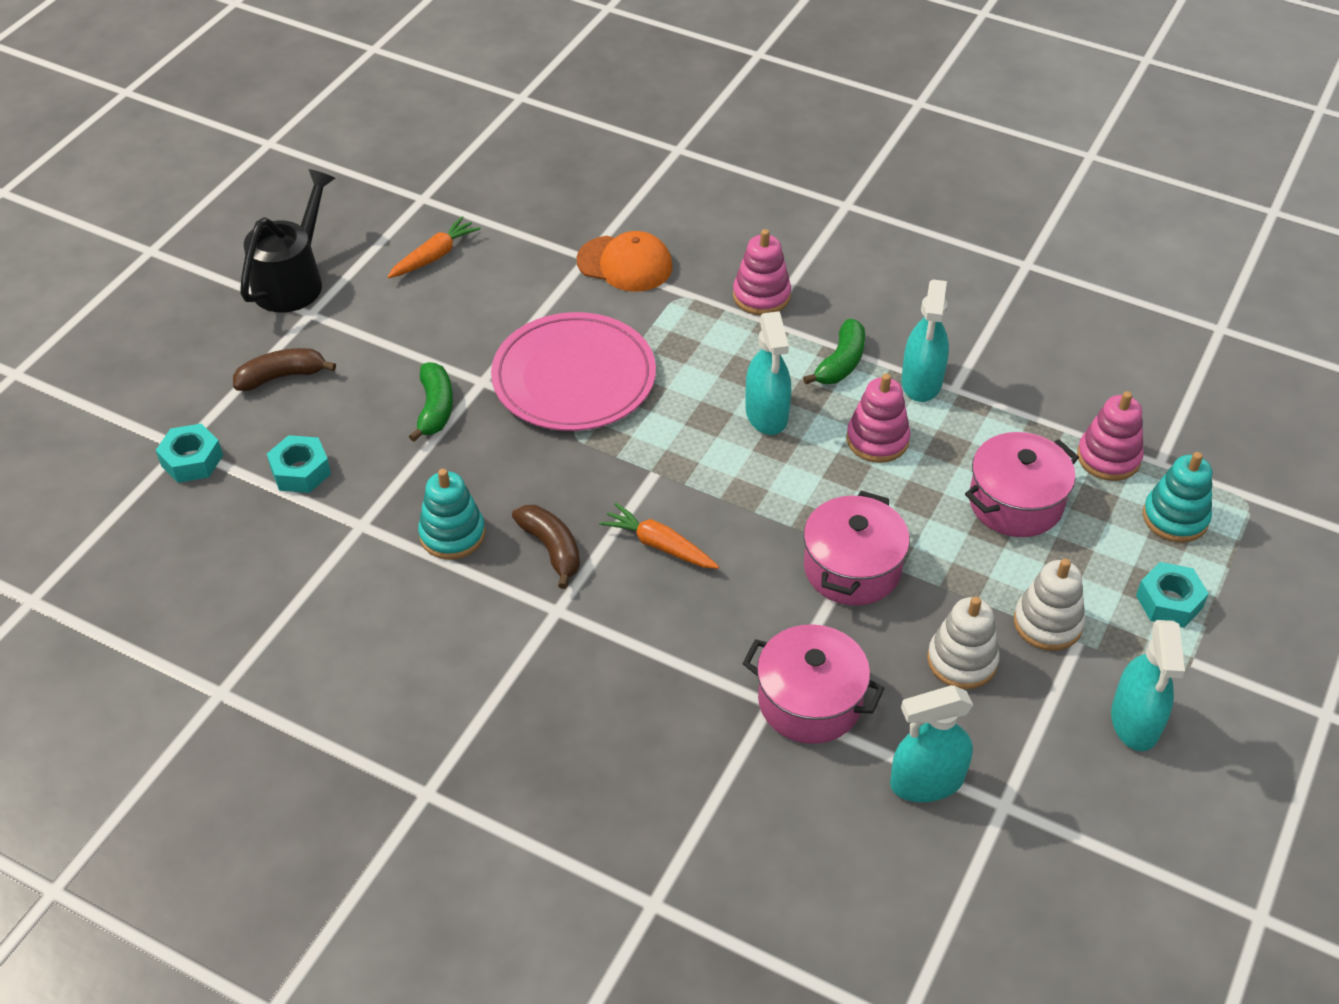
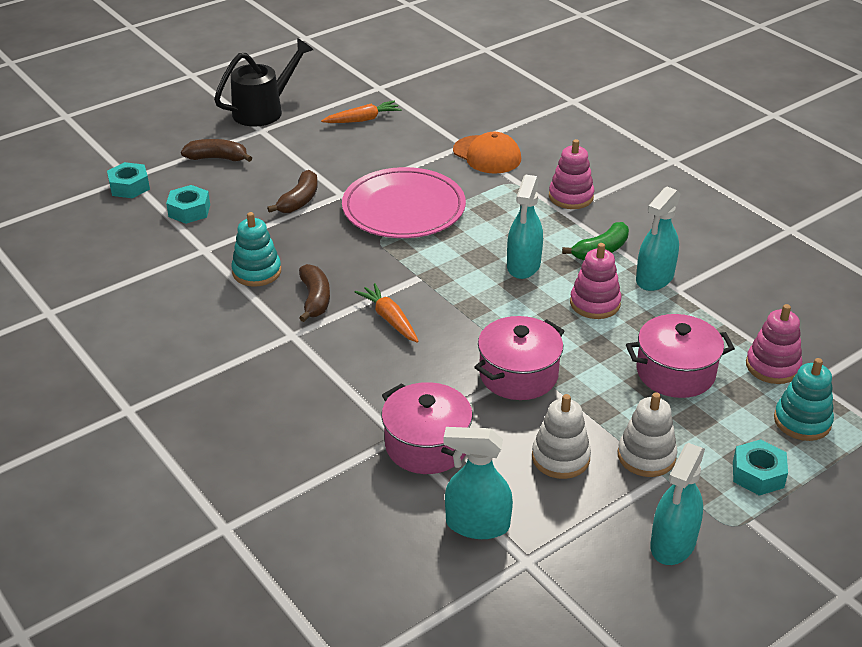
camera: 25 degrees right, 10 degrees down
green banana [409,362,453,442] -> brown banana [267,170,318,213]

